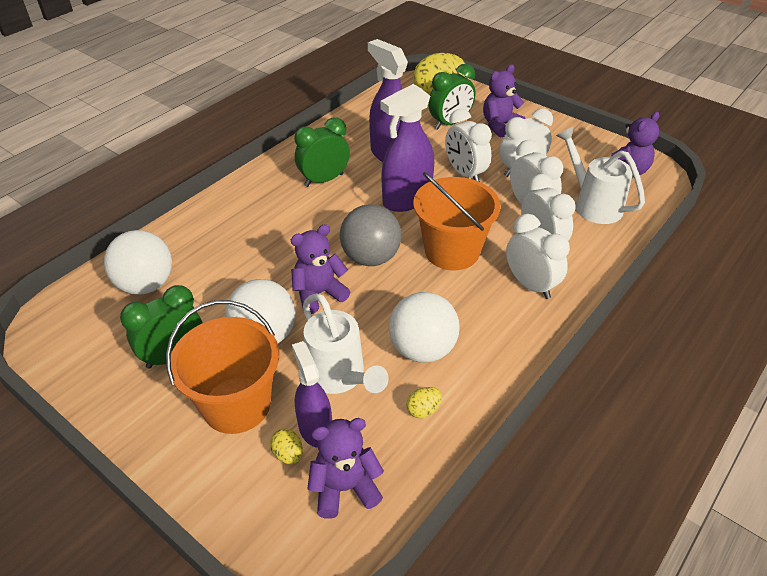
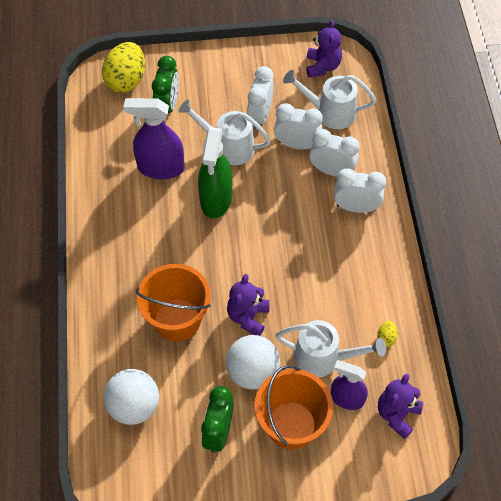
camera: 45 degrees left, 15 degrees up
yellow egg [270,428,303,464] -> none
green clock [295,117,350,187] -> none
grey ball [340,204,401,266] -> none
purple spray bottle [381,84,434,212] -> green spray bottle [198,128,232,218]
white ball [389,292,460,363] -> none
orange bucket [413,172,501,270] -> orange bucket moved to [136,264,211,342]
white clock [445,109,492,182] -> white watering can [178,99,271,165]
purple teddy bear [483,65,525,137] -> none

